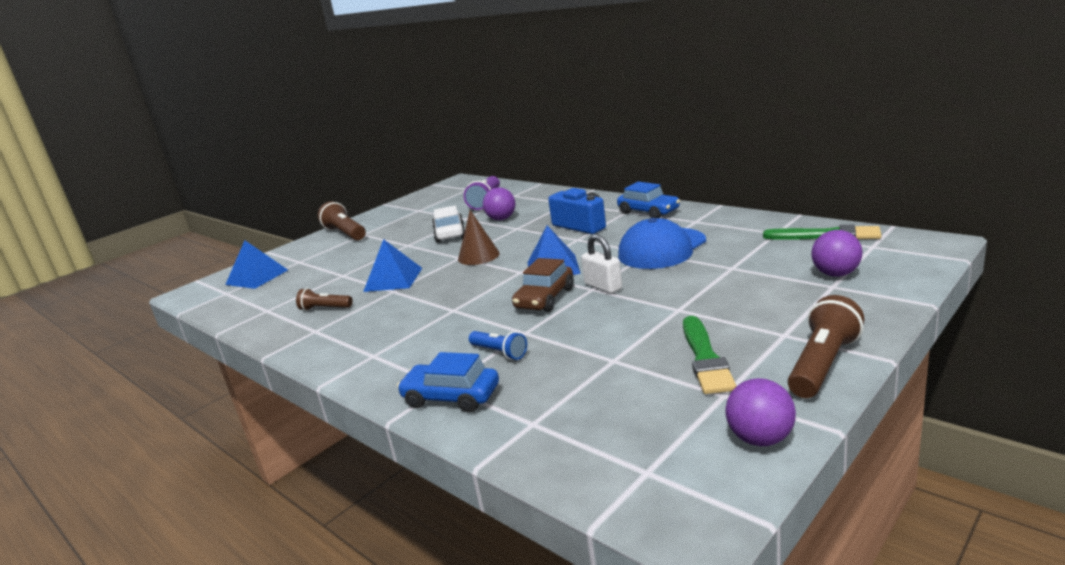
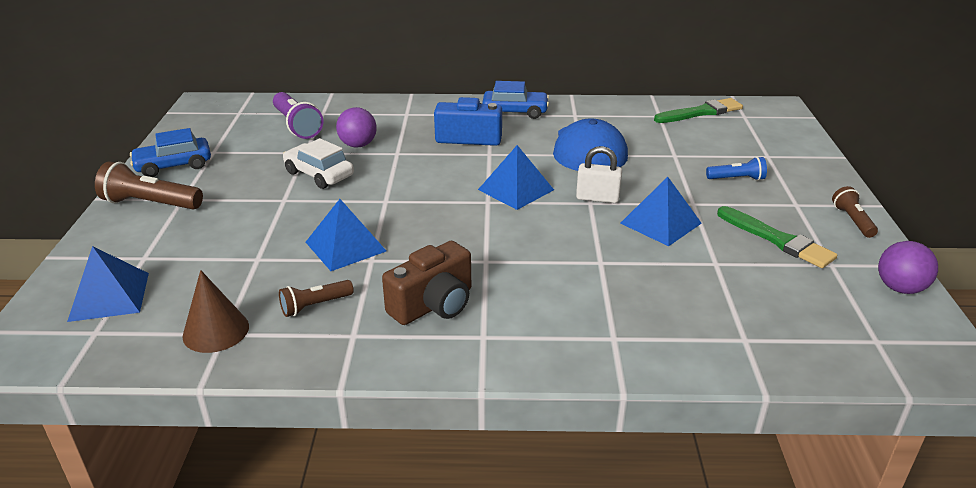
camera: 45 degrees left, 10 degrees up
blue car [397,352,499,413] -> blue car moved to [130,128,211,177]
brown cone [458,210,500,265] -> brown cone moved to [182,270,249,353]
blue flashlight [469,331,527,360] -> blue flashlight moved to [706,157,767,181]
brown car [512,258,574,312] -> none
brown flashlight [788,295,864,398] -> brown flashlight [832,186,878,238], size x0.60
purple ball [812,230,862,277] -> none
none -> brown camera [382,240,471,325]
none -> blue pyramid [620,177,702,246]

